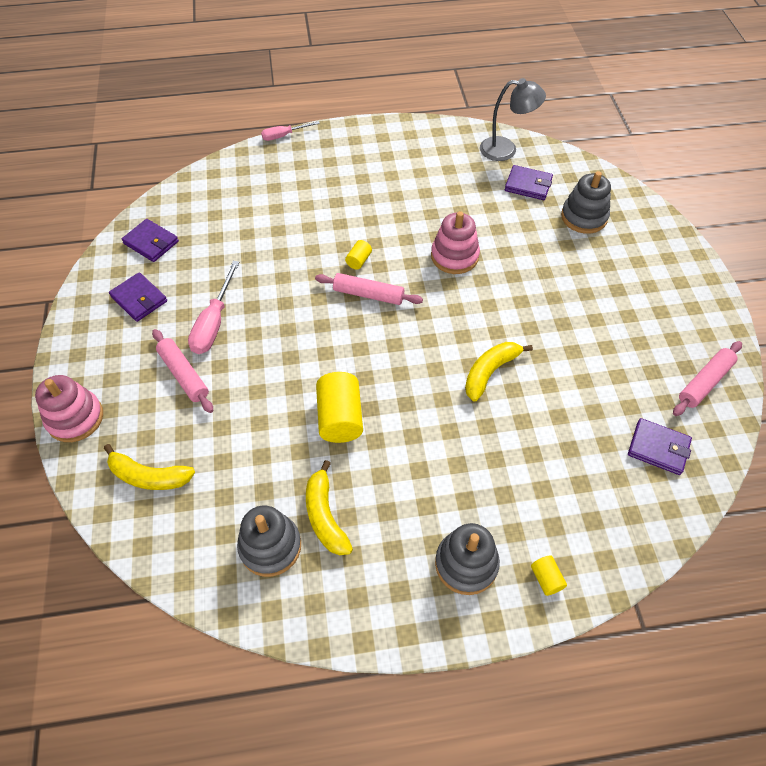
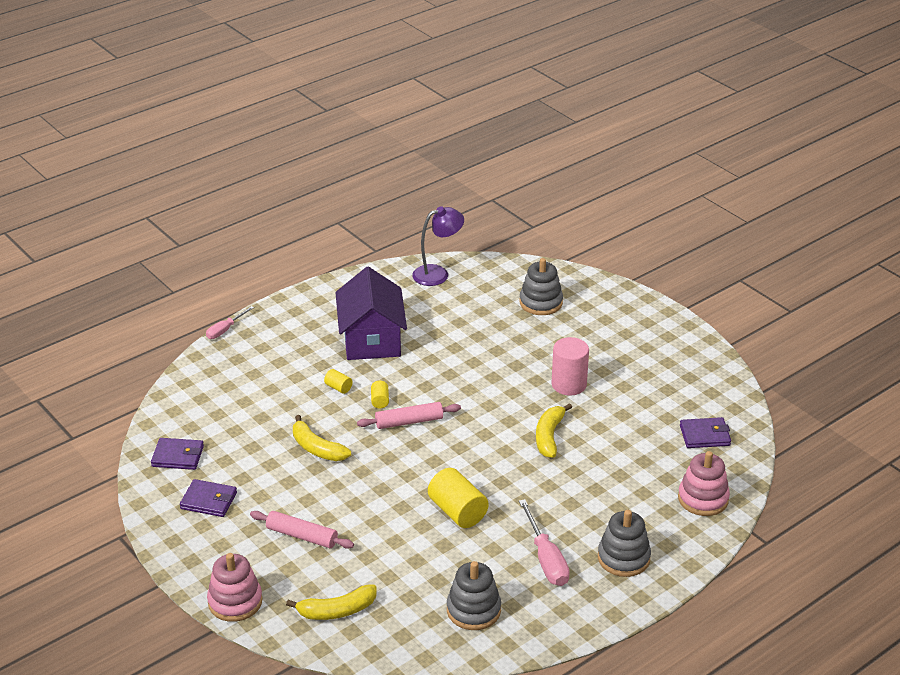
camera: 30 degrees left, 20 degrees down
pink screwdriver [188,261,240,354] -> pink screwdriver moved to [519,499,570,586]
yellow banana [306,460,353,555] -> yellow banana moved to [293,415,351,461]
pink stacking toy [431,211,480,274] -> pink stacking toy moved to [678,451,730,516]
grey lamp [480,78,546,161] -> purple lamp [412,206,464,286]
purple wallet [505,165,553,200] -> none
yellow cylinder [531,555,567,596] -> yellow cylinder moved to [324,369,353,394]
pink rolling pin [673,341,742,416] -> none
none -> purple house [335,267,407,360]
none -> pink cylinder [551,337,589,396]

